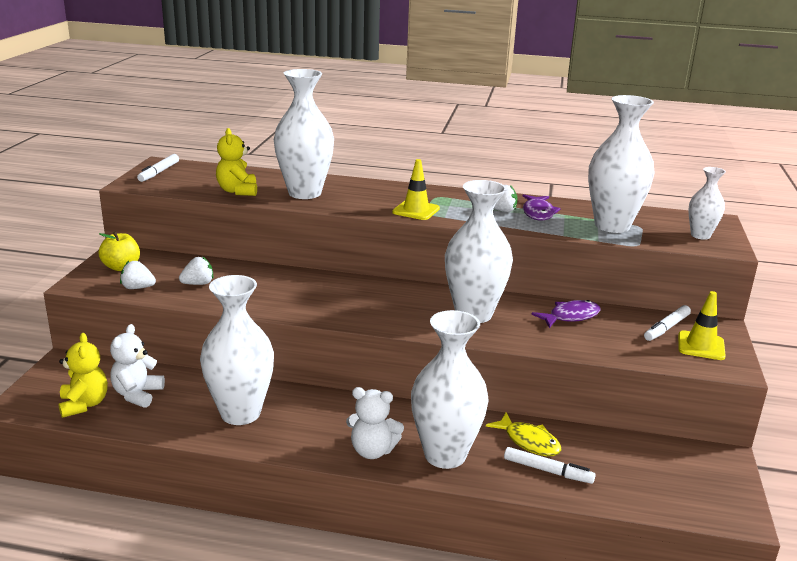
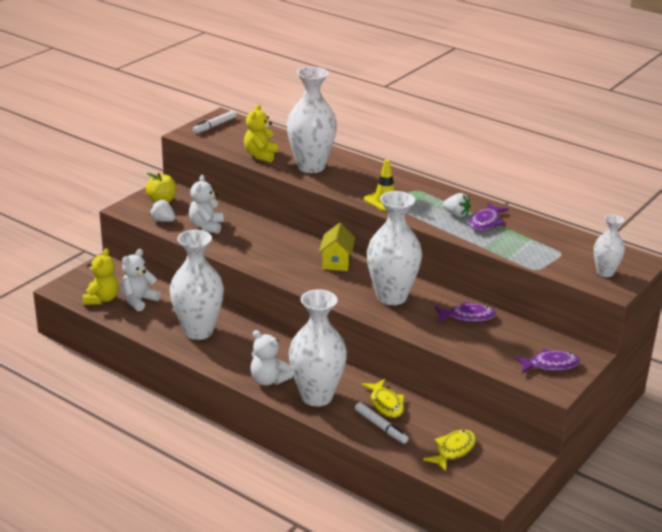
camera: 25 degrees right, 5 degrees up
white strawberry [179,256,213,285] -> white teddy bear [189,175,224,234]
white vase [588,95,655,233] -> none
white marker [644,305,691,341] -> none
yellow traffic cone [678,291,726,360] -> purple fish [514,349,580,373]
none -> yellow house [319,223,355,271]
none -> yellow fish [423,430,476,471]

